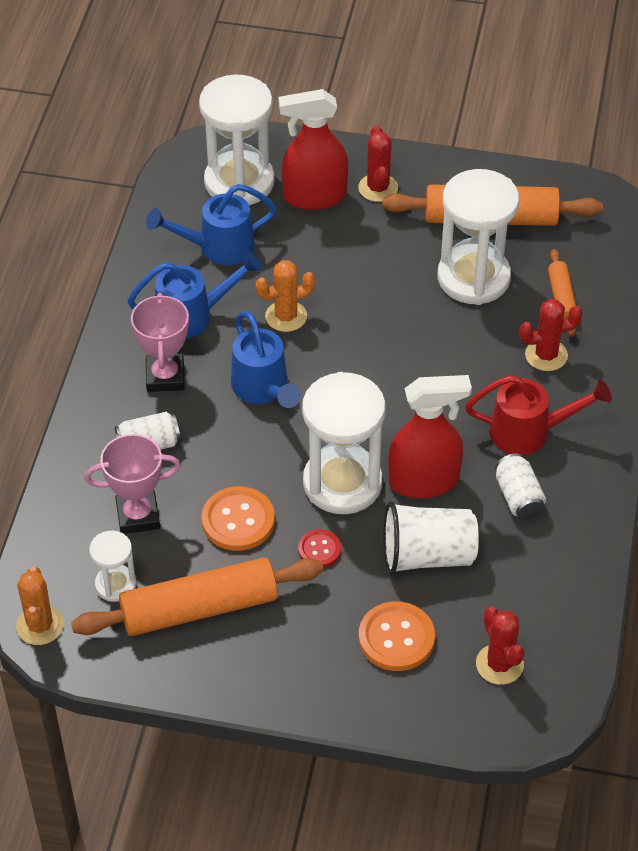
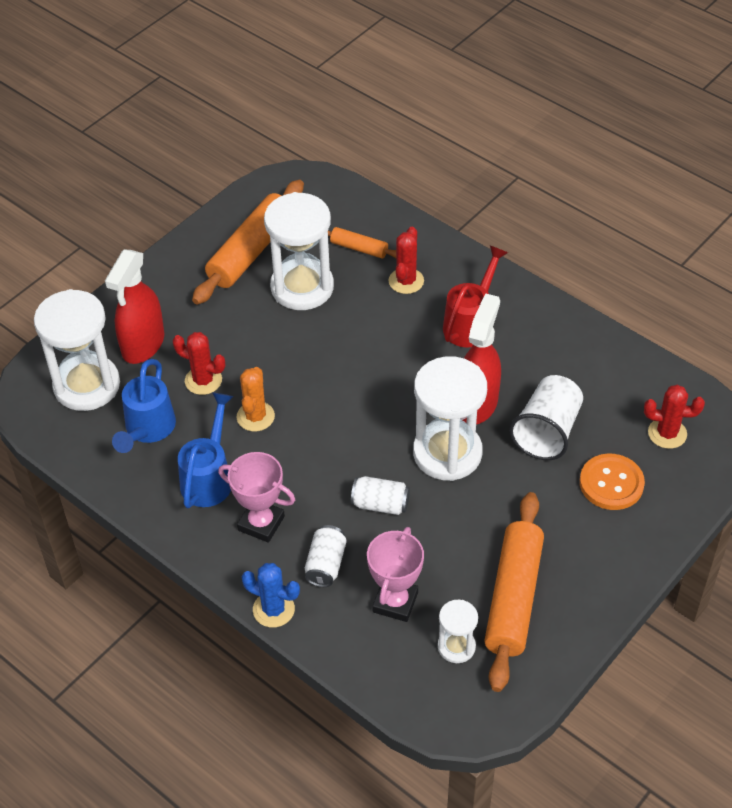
camera: 60 degrees left, 0 degrees up
orange cactus [16,566,64,645] -> none
orange button [202,486,275,551] -> none
blue watering can [231,311,301,408] -> none
red button [298,529,341,567] -> none
red cactus [358,126,398,202] -> red cactus moved to [172,332,225,395]
white can [495,453,546,520] -> white can moved to [351,476,410,515]
none -> blue cactus [241,563,300,628]

